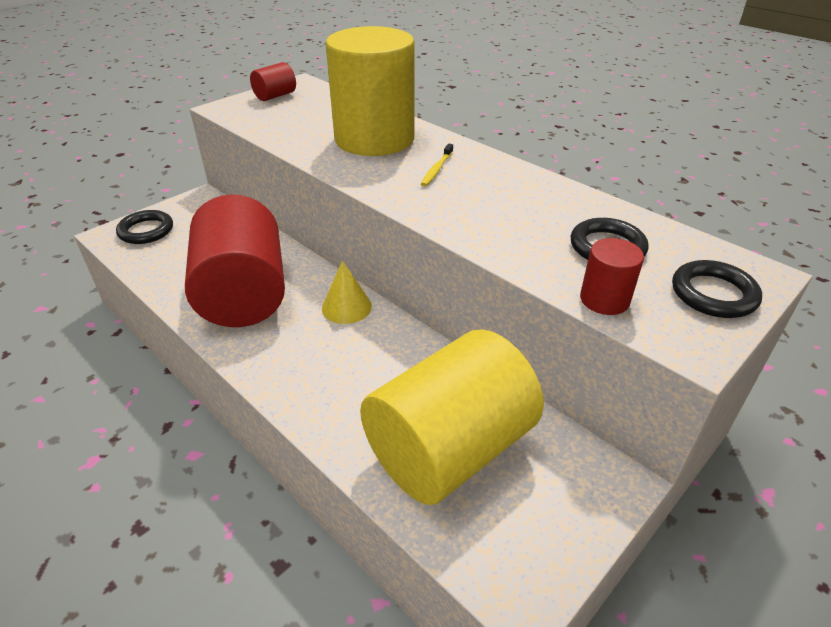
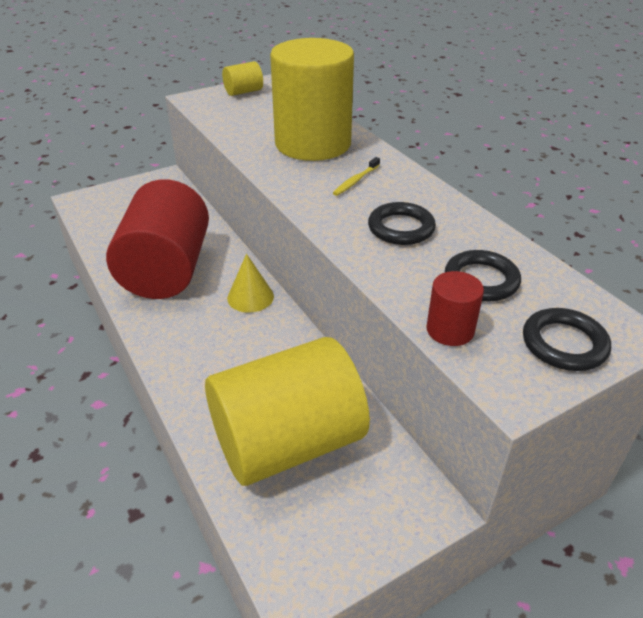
camera: 15 degrees right, 0 degrees up
black ring [116,210,173,244] -> black ring moved to [368,202,436,245]
red cylinder [250,62,296,101] -> yellow cylinder [222,61,263,96]

